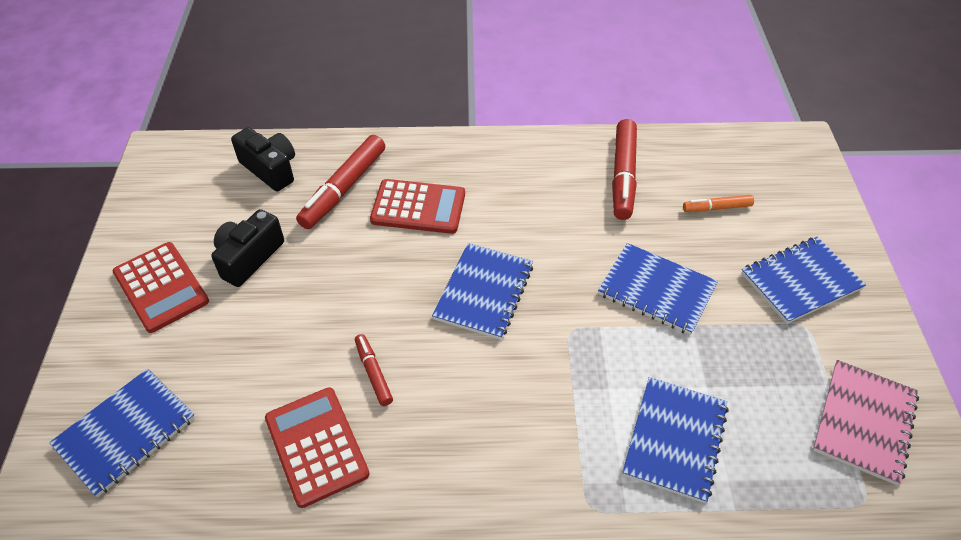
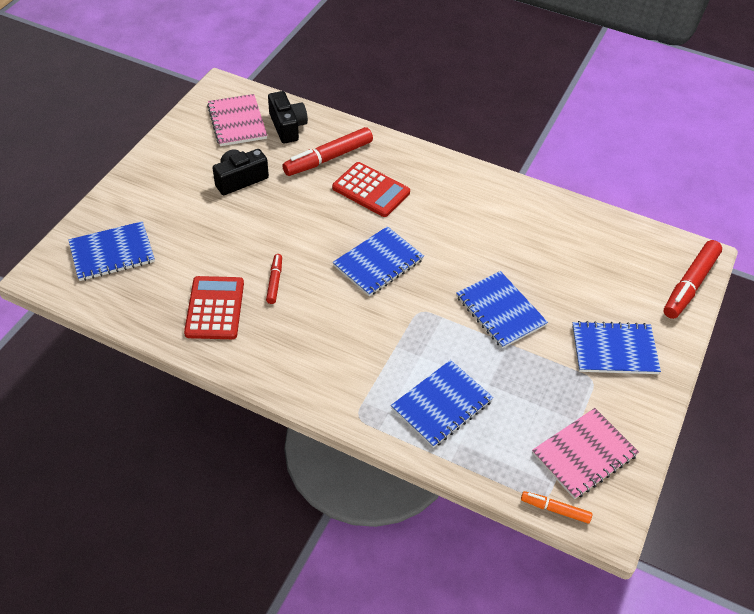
camera: 25 degrees right, 0 degrees up
red calculator [113,242,209,333] -> none
red marker [612,119,637,220] -> red marker moved to [664,240,722,319]
orange marker [683,195,754,212] -> orange marker moved to [521,491,592,524]
none -> pink notebook [207,94,267,146]

